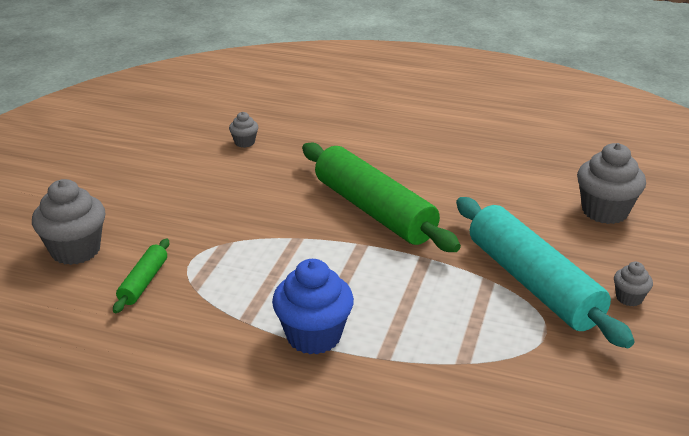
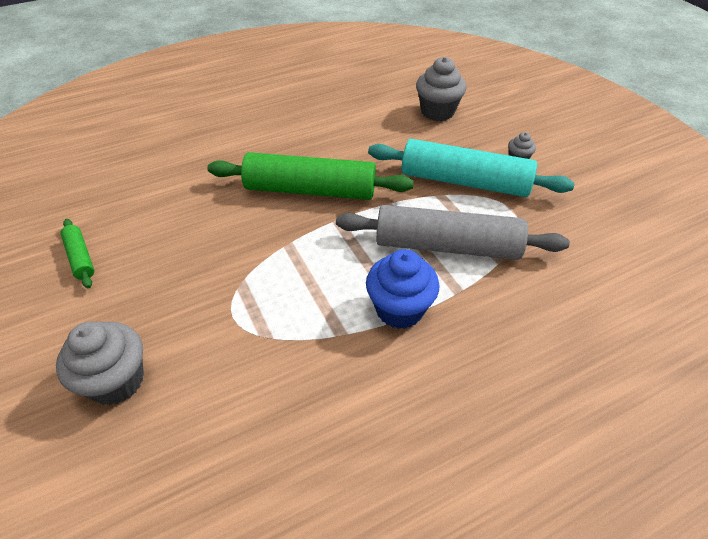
camera: 45 degrees left, 15 degrees up
green rolling pin [113,239,169,313] -> green rolling pin moved to [61,219,94,288]
grey cupcake [229,112,258,148] -> none
none -> grey rolling pin [336,205,570,260]

